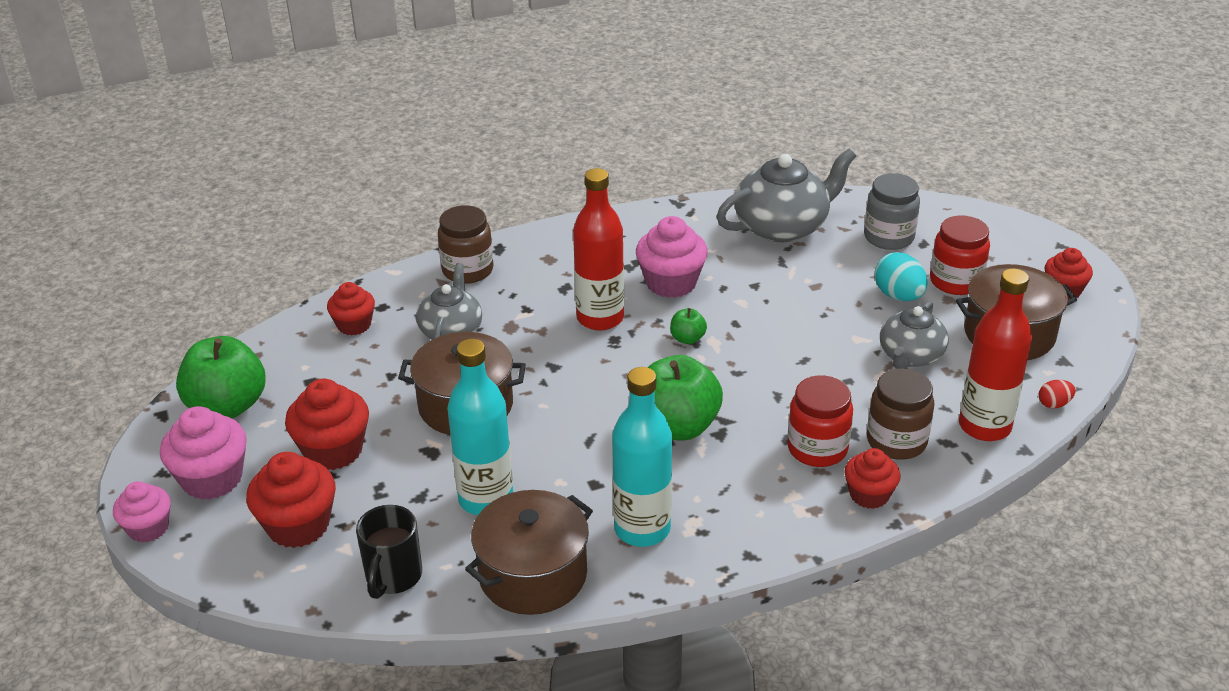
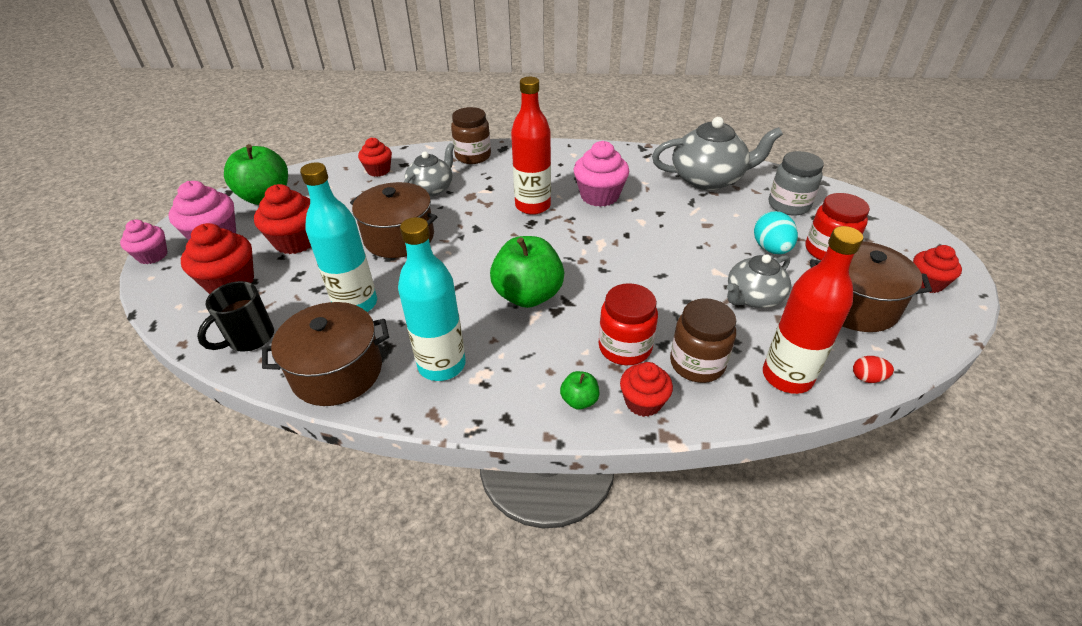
camera: 25 degrees right, 5 degrees up
green apple [670,308,707,344] -> green apple moved to [560,371,599,409]

